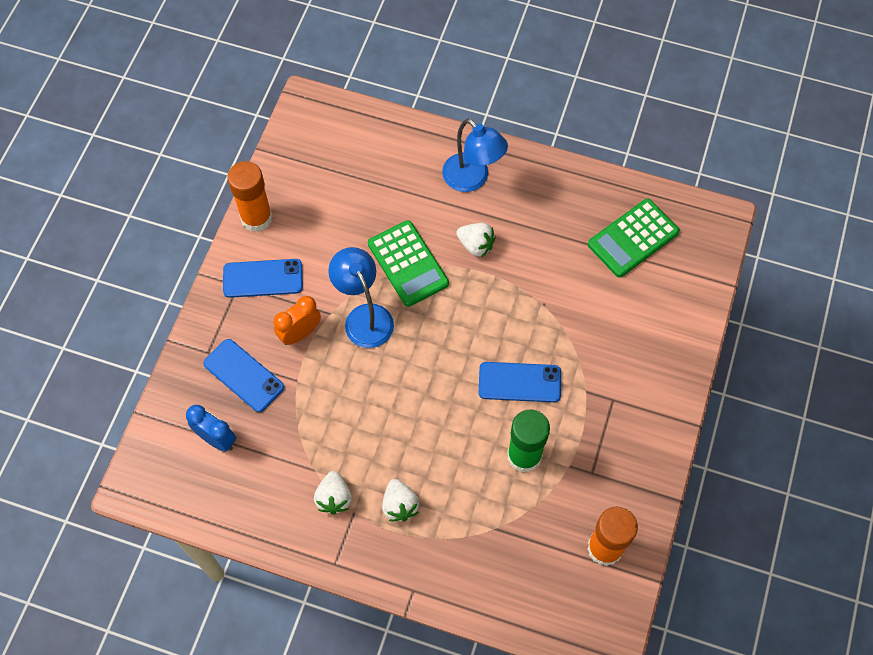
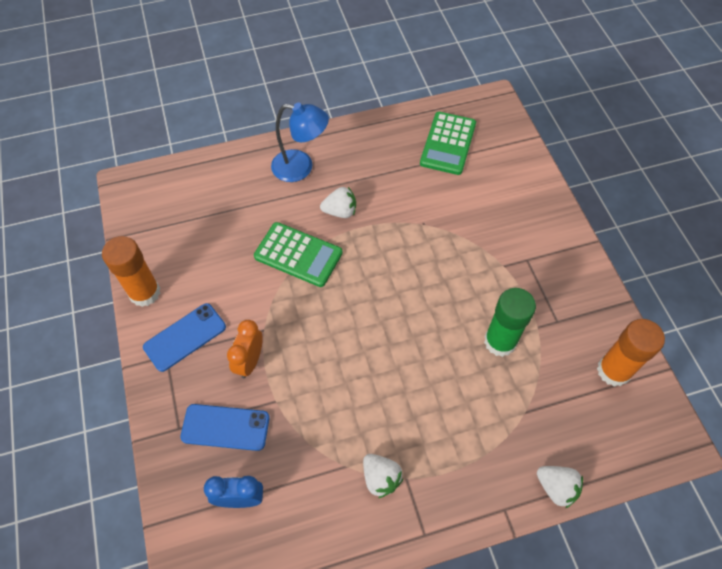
camera: 35 degrees left, 5 degrees down
blue lamp [328,247,394,348] -> none
white strawberry [382,479,420,522] -> white strawberry moved to [537,466,583,508]
blue phone [479,362,561,402] -> none

